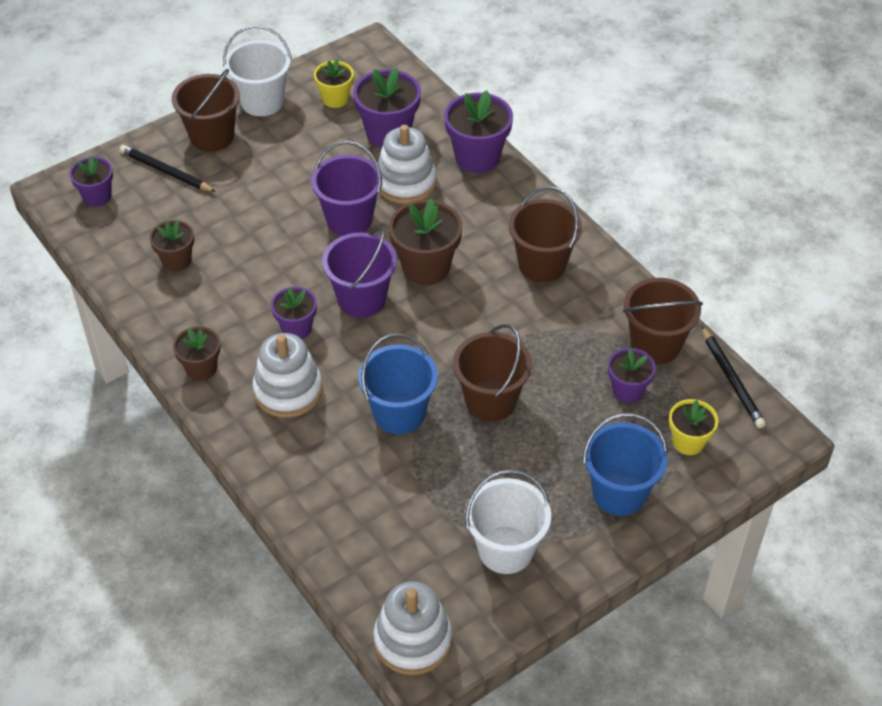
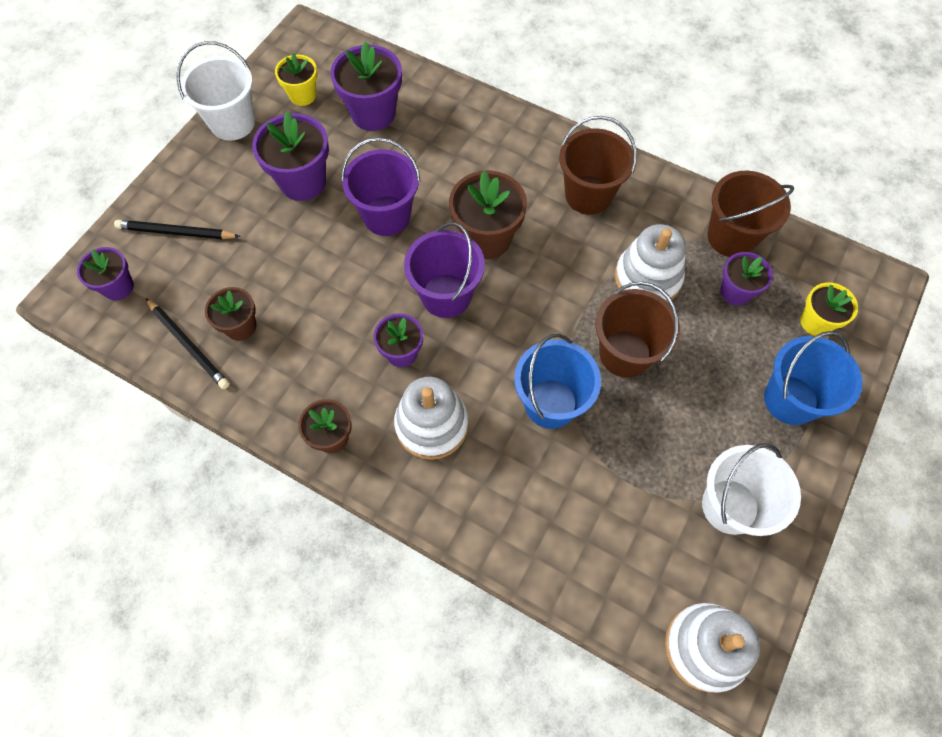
camera: 25 degrees left, 15 degrees up
brown bucket [172,69,240,152] -> none
white stacking toy [378,125,436,204] -> white stacking toy moved to [615,224,686,302]
purple flower pot [444,90,513,173] -> purple flower pot moved to [252,112,329,201]
black pencil [702,326,766,428] -> black pencil moved to [146,298,230,389]

